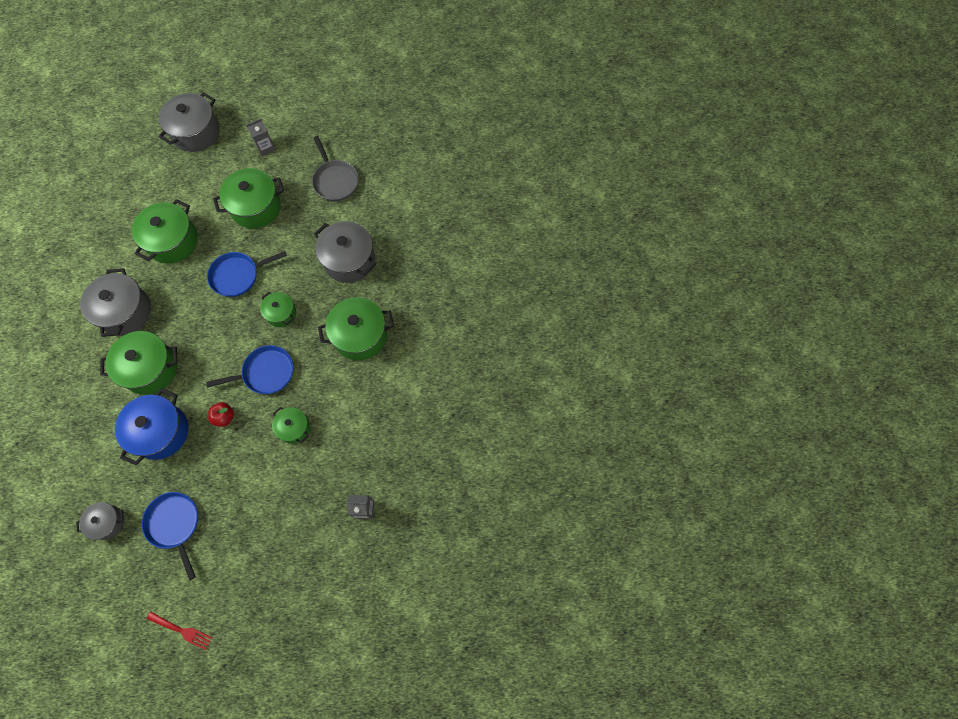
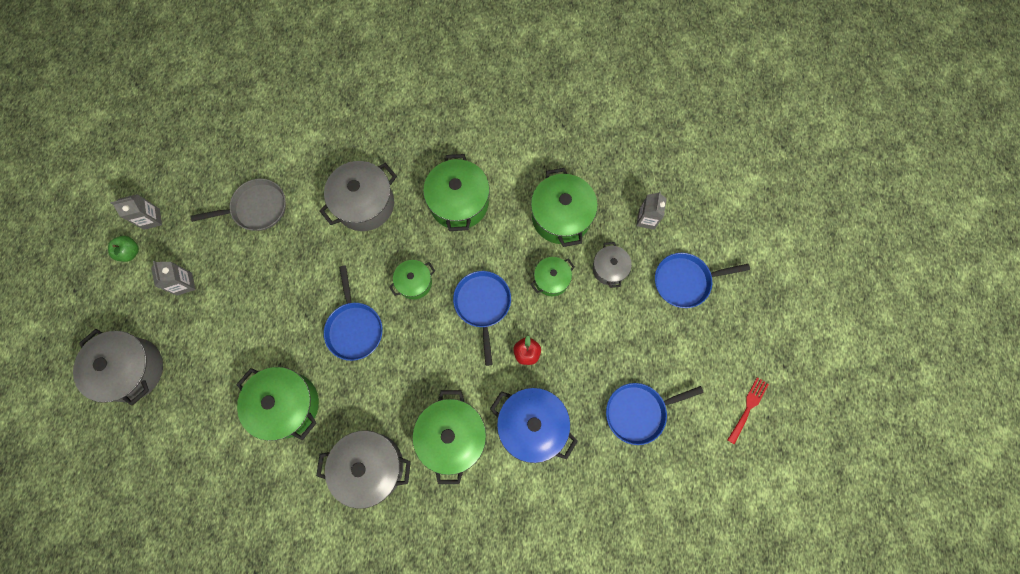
camera: 80 degrees left, 5 degrees up
grey pot [76,502,124,540] -> grey pot moved to [593,242,632,288]
green pot [213,168,284,229] -> green pot moved to [531,168,598,247]
none -> green apple [108,236,139,262]
none -> grey carton [111,194,162,230]
none -> blue pan [655,253,750,308]

